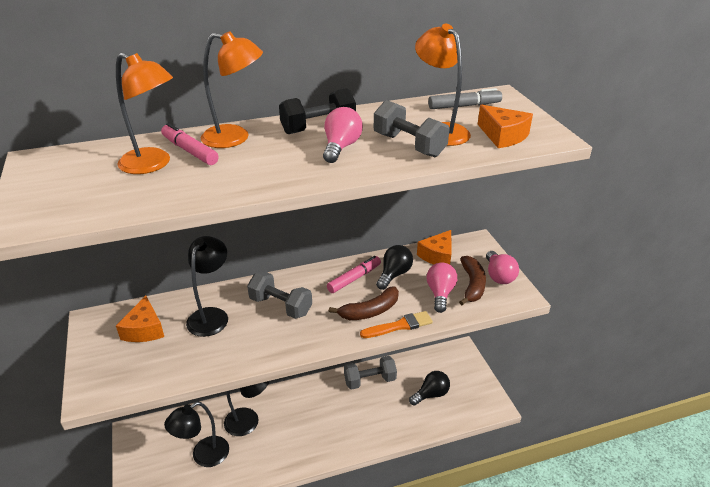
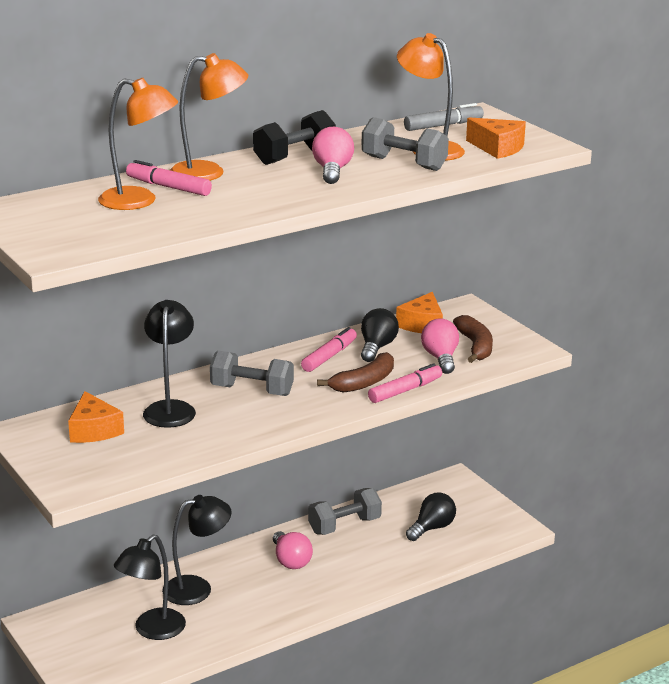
camera: 15 degrees left, 10 degrees down
orange brush [360,311,433,338] -> pink marker [368,363,442,403]
pink light bulb [486,251,519,284] -> pink light bulb moved to [273,531,313,569]

